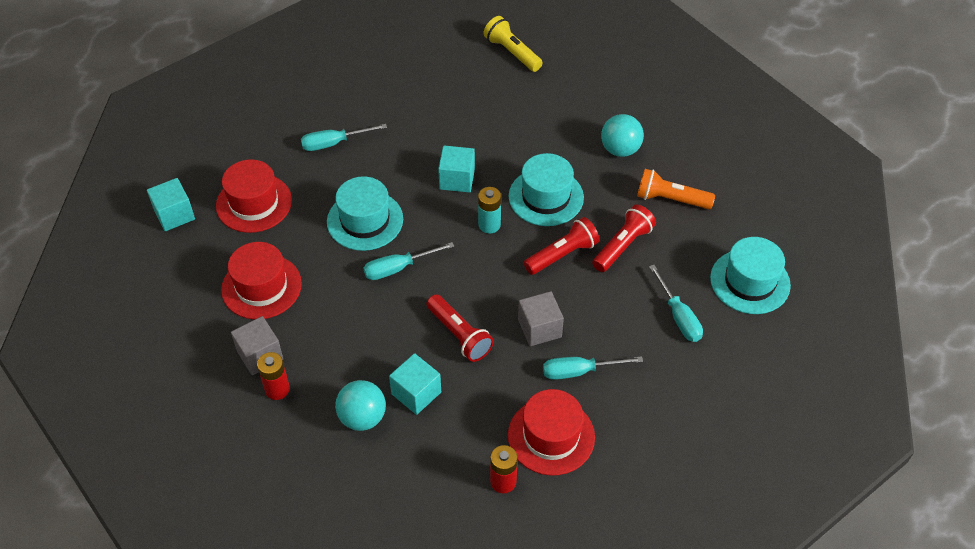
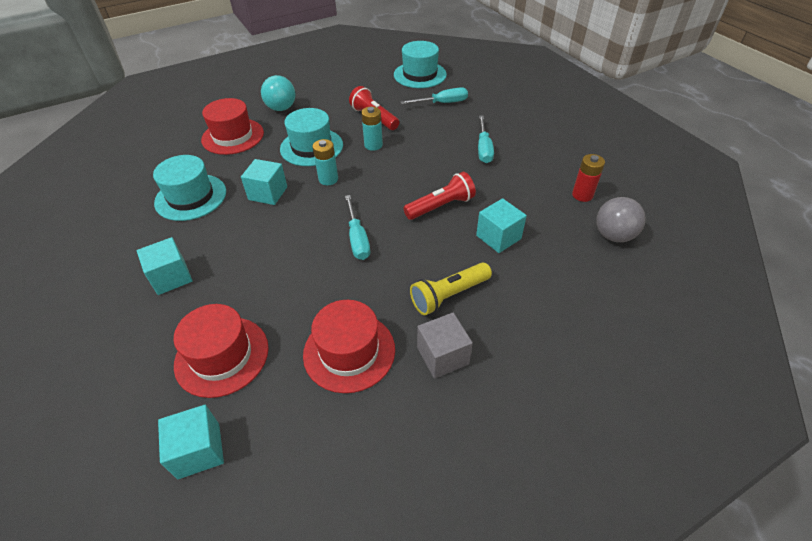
camera: 80 degrees left, 5 degrees down
red battery [257,352,290,400] -> none
turquoise screwdriver [301,124,387,151] -> turquoise cube [137,237,193,295]
turquoise hat [327,176,403,251] -> turquoise hat moved to [153,155,226,221]
turquoise ball [335,380,386,431] -> none
yellow flashlight [483,16,543,72] -> yellow flashlight moved to [410,262,492,315]
red hat [508,389,595,476] -> red hat moved to [201,98,264,155]
grey cube [518,291,564,346] -> none
red flashlight [524,217,600,275] -> turquoise battery [361,107,383,151]
orange flashlight [637,169,715,209] -> none
none -> grey ball [596,197,646,242]

